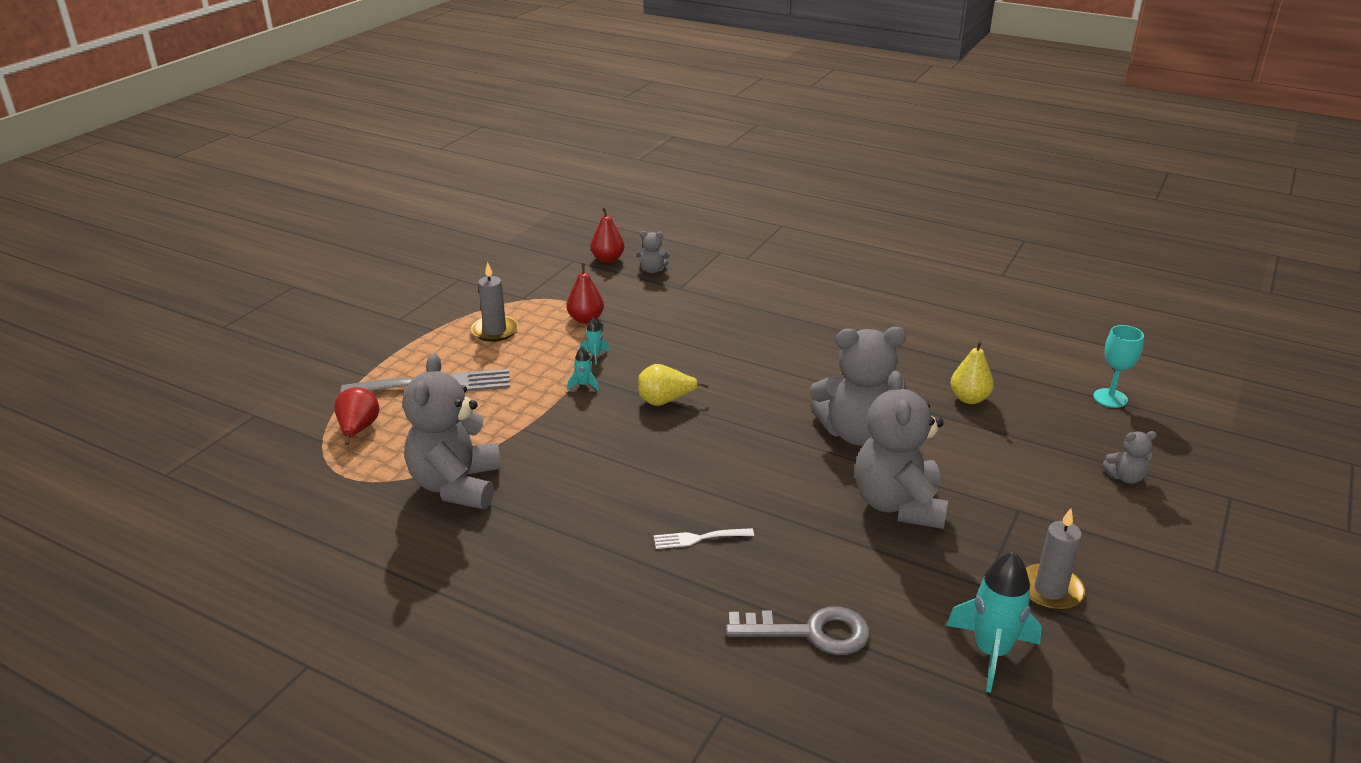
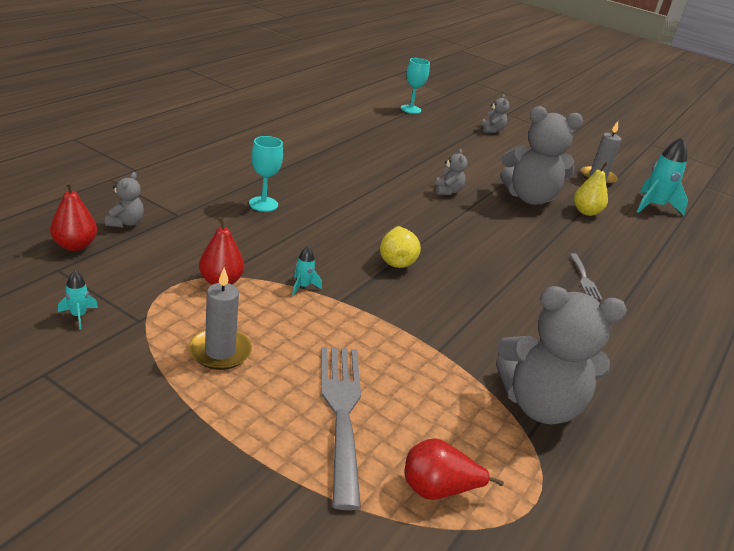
camera: 90 degrees left, 0 degrees up
turquoise rocket [567,347,599,391] -> turquoise rocket moved to [58,271,98,330]
white fork [654,528,754,549] -> grey fork [570,253,602,300]
grey key [726,607,870,655] -> none
grey teddy bear [810,327,906,446] -> grey teddy bear [435,149,467,195], size x0.44
yellow pear [950,340,994,404] -> yellow pear moved to [574,162,608,216]
none -> turquoise goblet [249,136,283,212]

